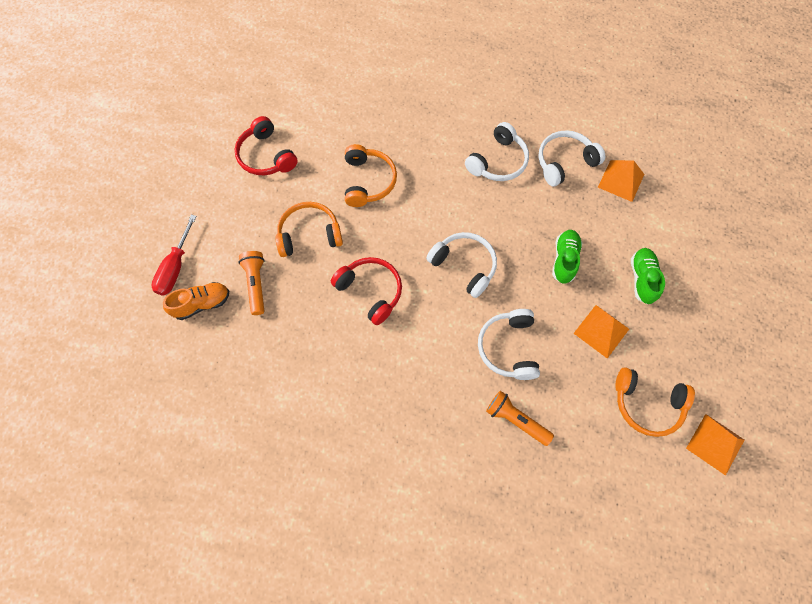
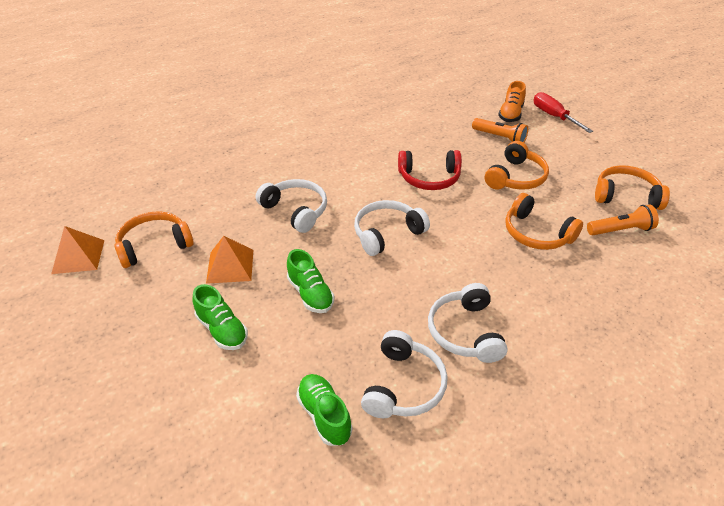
camera: 135 degrees right, 25 degrees down
red headphones [234,116,298,175] -> orange headphones [595,165,670,210]
white headphones [426,232,497,298] -> white headphones turned 150 degrees clockwise [354,200,430,256]
orange flashlight [486,391,554,446] -> orange flashlight moved to [587,205,659,235]
orange pyramid [598,160,644,202] -> green shoe [296,374,352,446]

